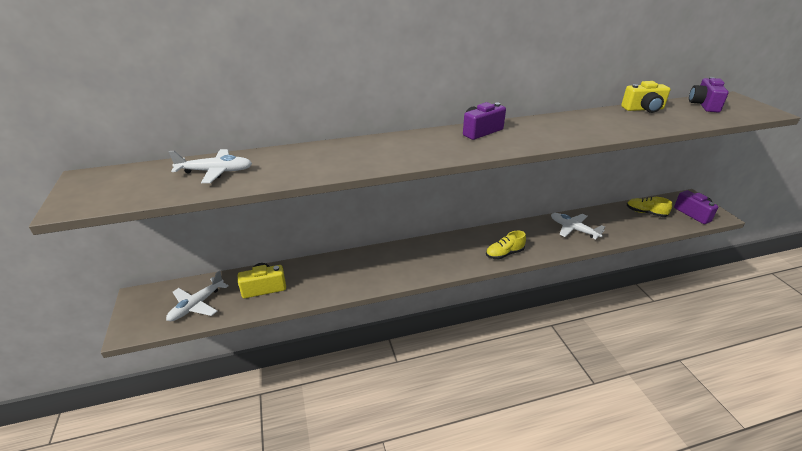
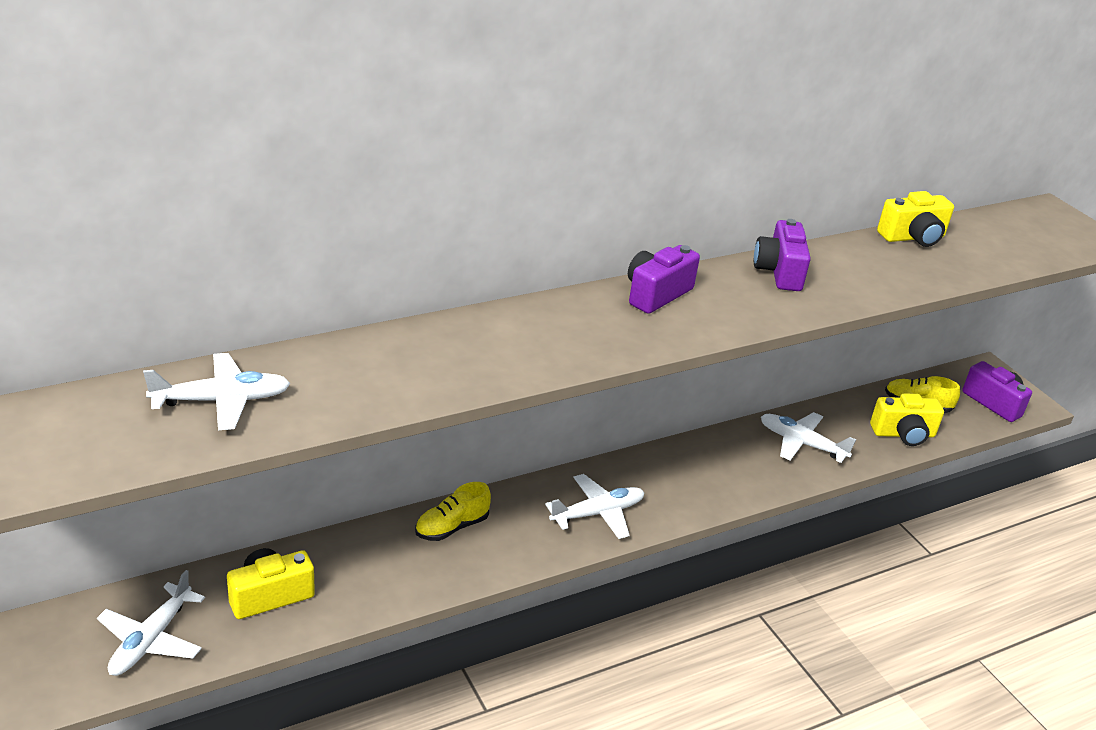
camera: 15 degrees left, 0 degrees up
yellow shoe [486,231,526,260] -> yellow shoe moved to [415,482,491,541]
purple camera [689,77,729,112] -> purple camera moved to [754,219,811,291]
none -> white plane [545,474,645,539]
none -> yellow camera [870,393,944,446]

